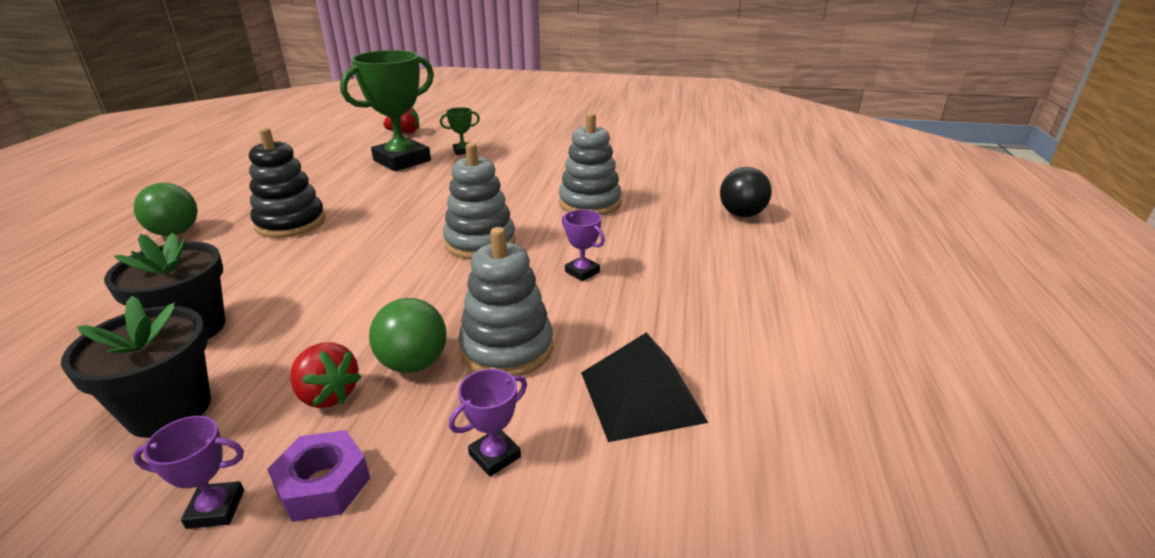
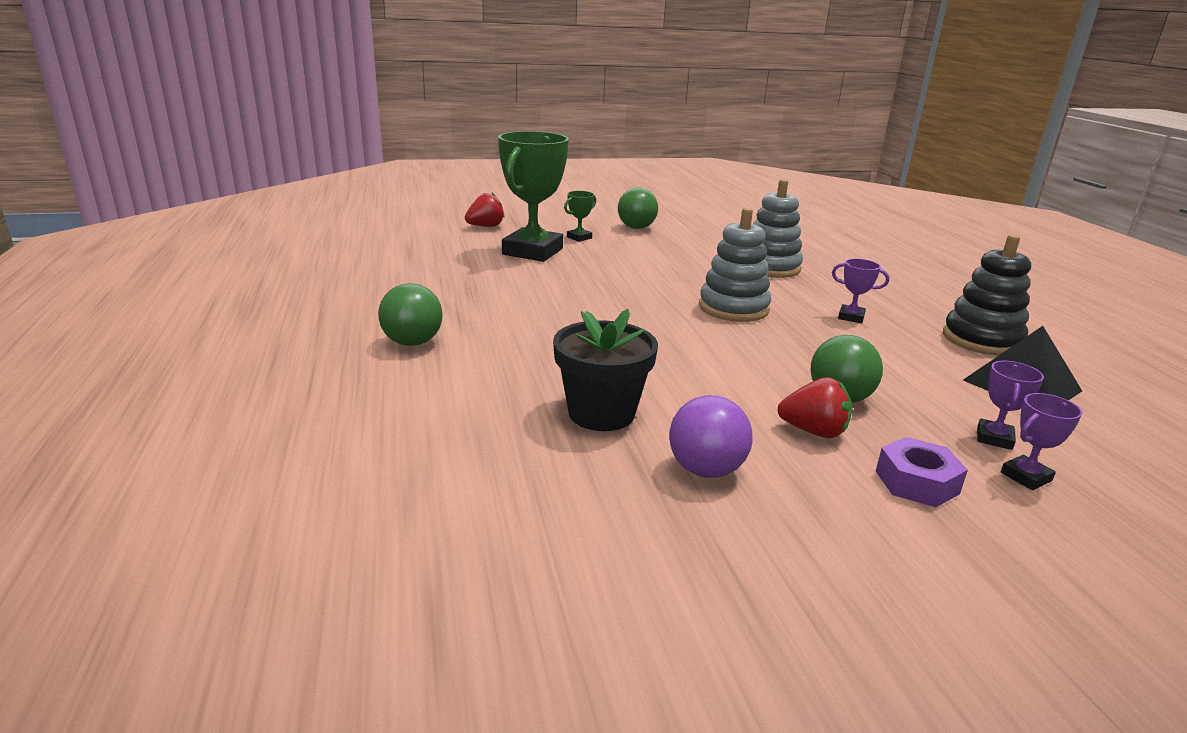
camera: 25 degrees left, 5 degrees down
black flower pot [61,296,211,438] -> purple ball [669,395,752,478]
purple trophy [133,416,244,529] -> purple trophy moved to [1001,393,1082,490]
black stacking toy [249,128,326,238] -> black stacking toy moved to [943,234,1031,356]
grey stacking toy [458,227,553,376] -> none
black ball [720,167,772,217] -> none
none -> green ball [618,187,658,229]

